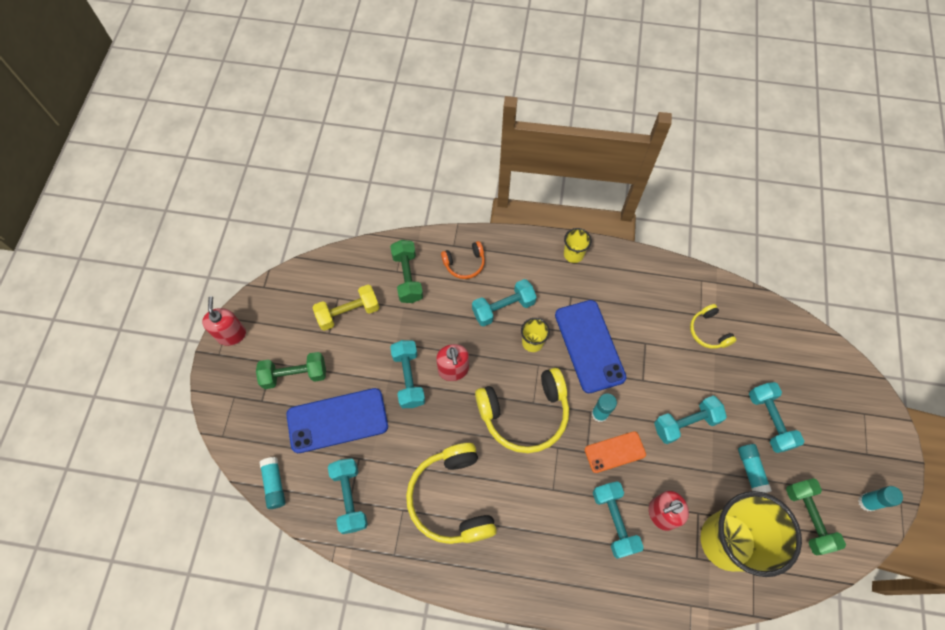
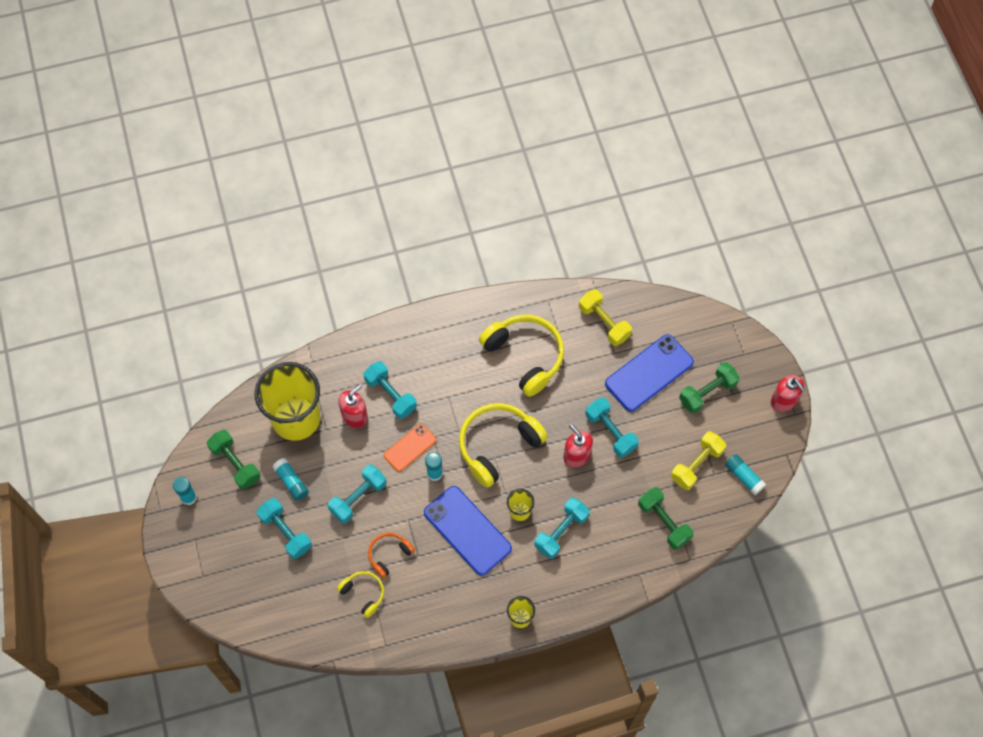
camera: 155 degrees right, 0 degrees up
turquoise glue stick [259,457,286,509] -> turquoise glue stick moved to [725,454,766,495]
turquoise dumbbell [328,458,368,534] -> yellow dumbbell [579,289,632,346]
orange headphones [441,241,485,279] -> orange headphones moved to [368,532,415,578]

